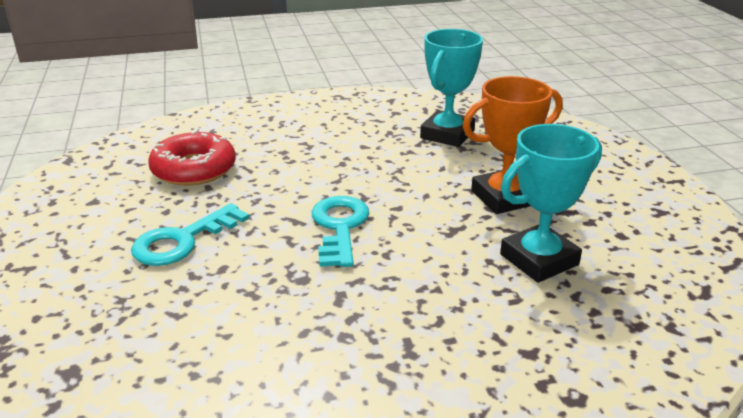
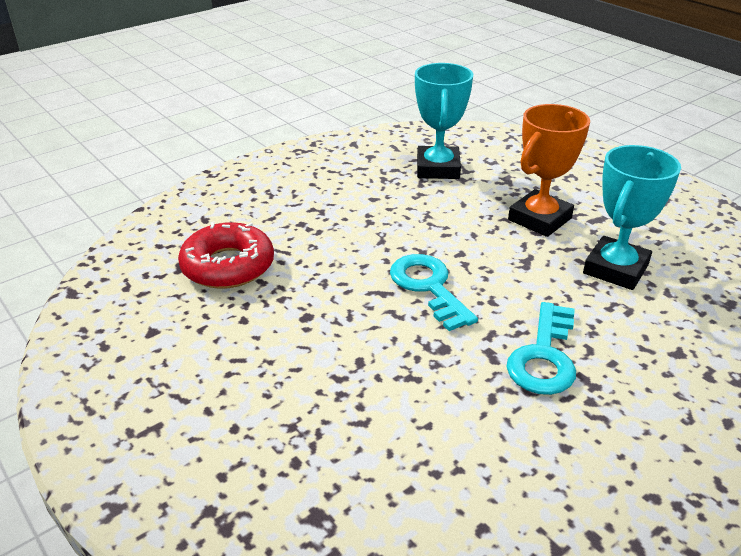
camera: 25 degrees left, 5 degrees up
turquoise key [131,203,249,266] -> turquoise key moved to [506,302,576,395]

